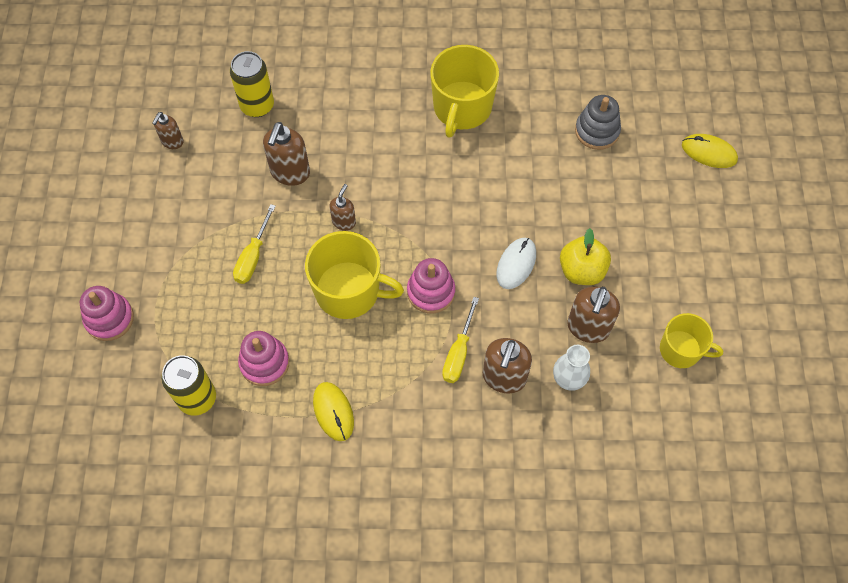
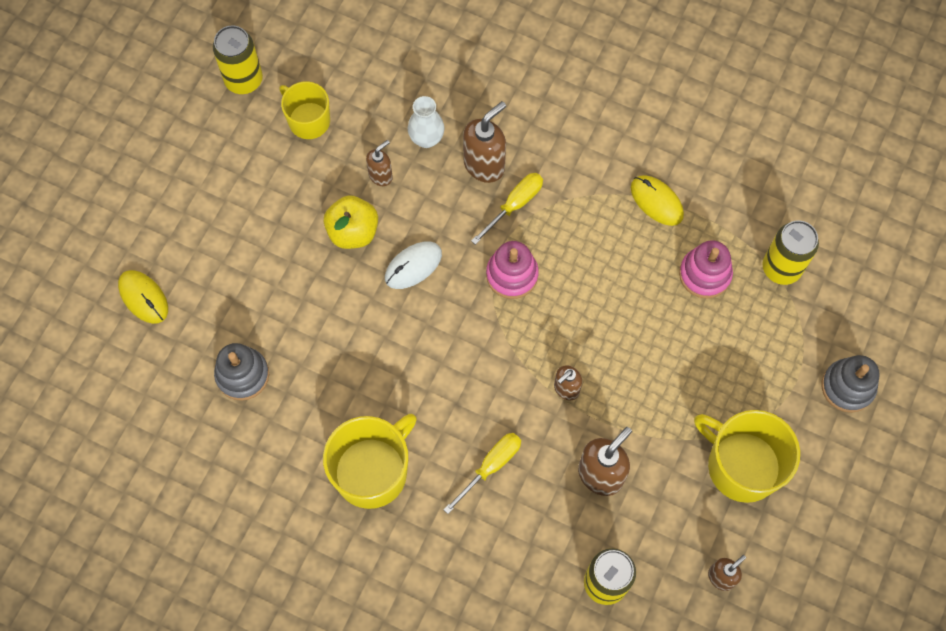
camera: 155 degrees left, 5 degrees up
pink stacking toy [79,286,134,341] -> grey stacking toy [821,355,880,413]
yellow screwdriver [233,204,276,284] -> yellow screwdriver moved to [443,433,521,514]
yellow mug [305,231,404,319] -> yellow mug moved to [694,410,800,503]
yellow mouse [313,382,354,441] -> yellow mouse turned 45 degrees counterclockwise [631,175,684,226]
brown soap dispenser [567,287,620,343] -> brown soap dispenser [366,140,393,186], size x0.59
none -> yellow can [213,25,263,94]

